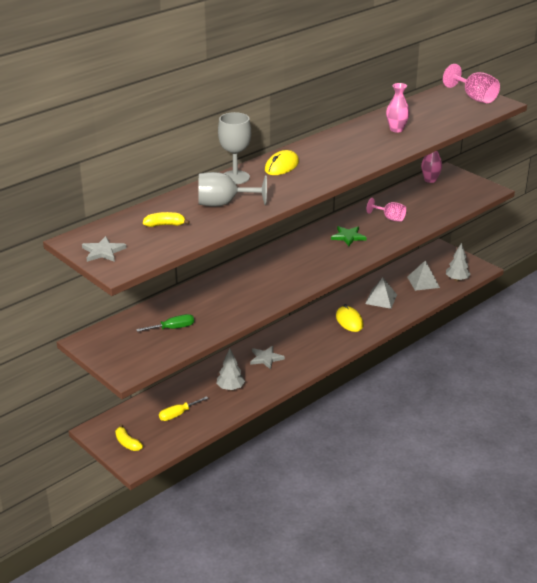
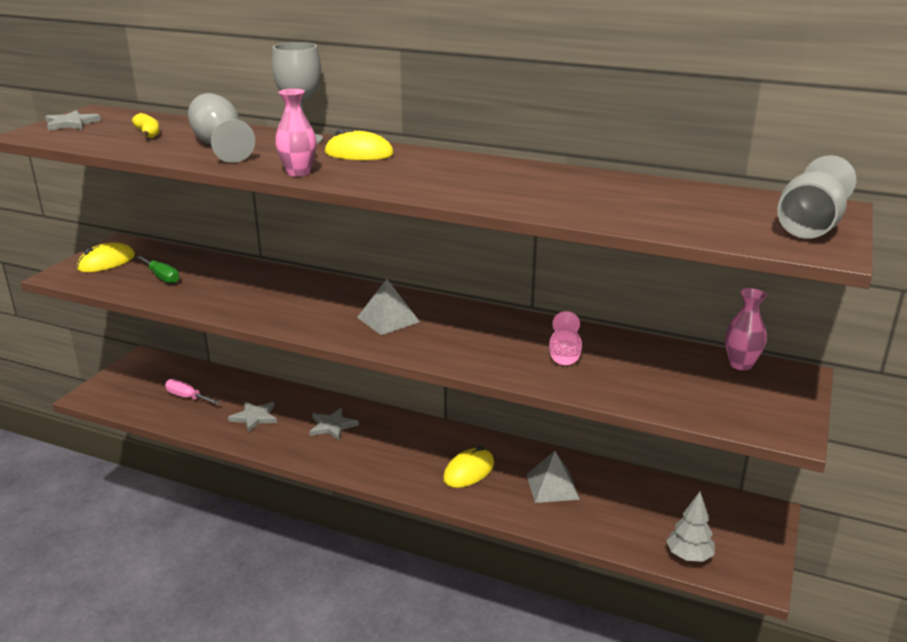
camera: 65 degrees right, 5 degrees down
yellow banana [115,424,143,451] -> none
yellow screwdriver [159,396,208,421] -> pink screwdriver [165,379,220,404]
grey tree [216,349,245,390] -> grey star [228,401,277,432]
green star [331,226,367,246] -> none
pink vase [386,83,410,133] -> pink vase moved to [275,89,316,177]
grey pyramid [407,260,440,291] -> grey pyramid moved to [357,279,420,335]
pink goblet [443,64,500,103] -> grey goblet [777,155,857,238]
none -> yellow mouse [77,242,135,272]

